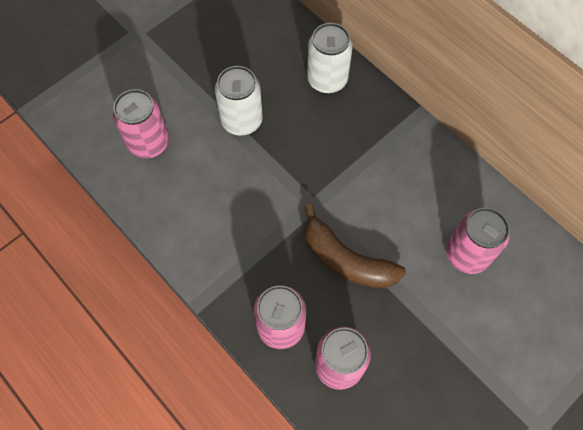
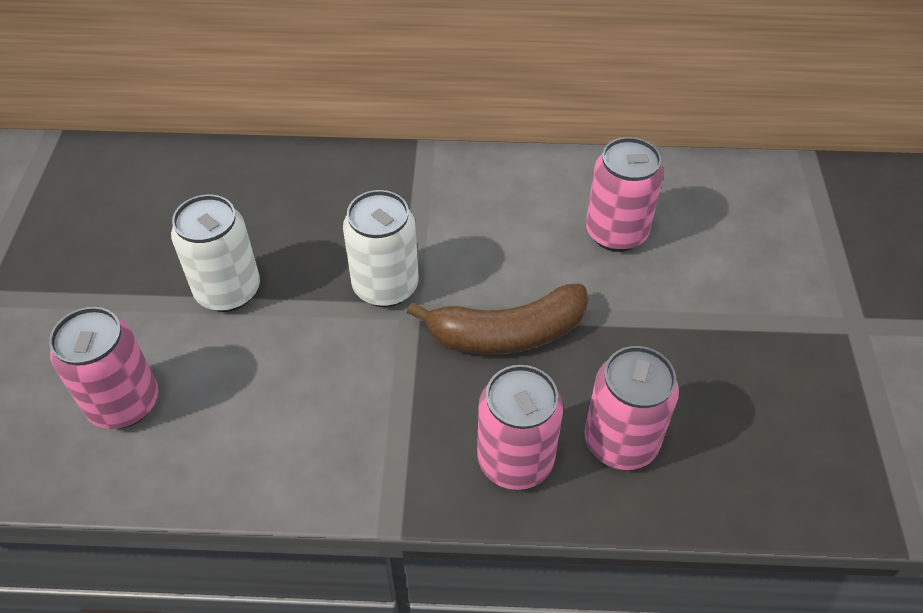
camera: 45 degrees left, 15 degrees down
white can [307,23,353,94] -> white can moved to [343,190,419,307]

